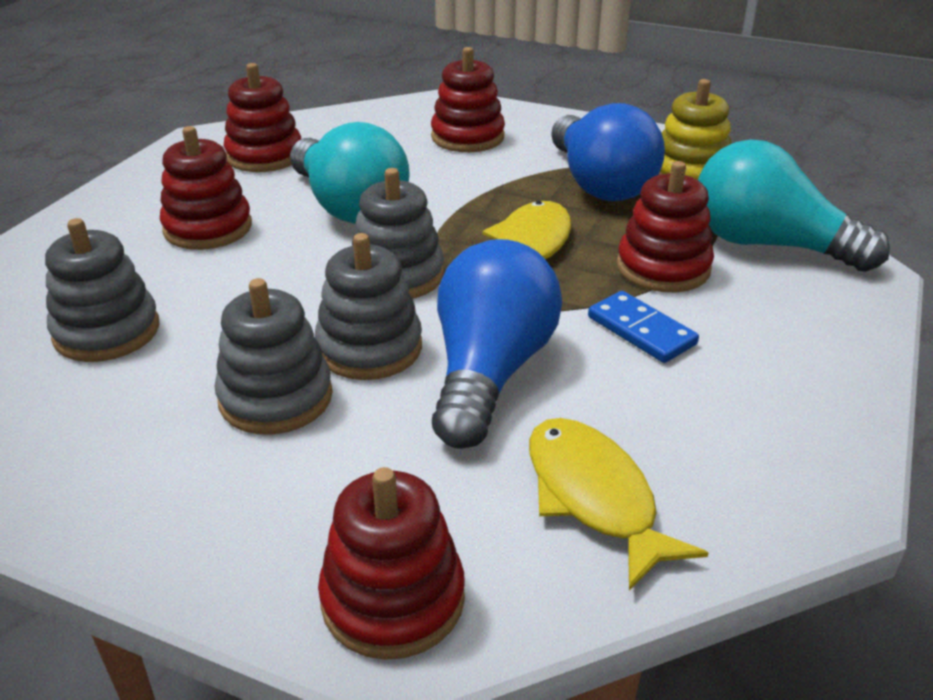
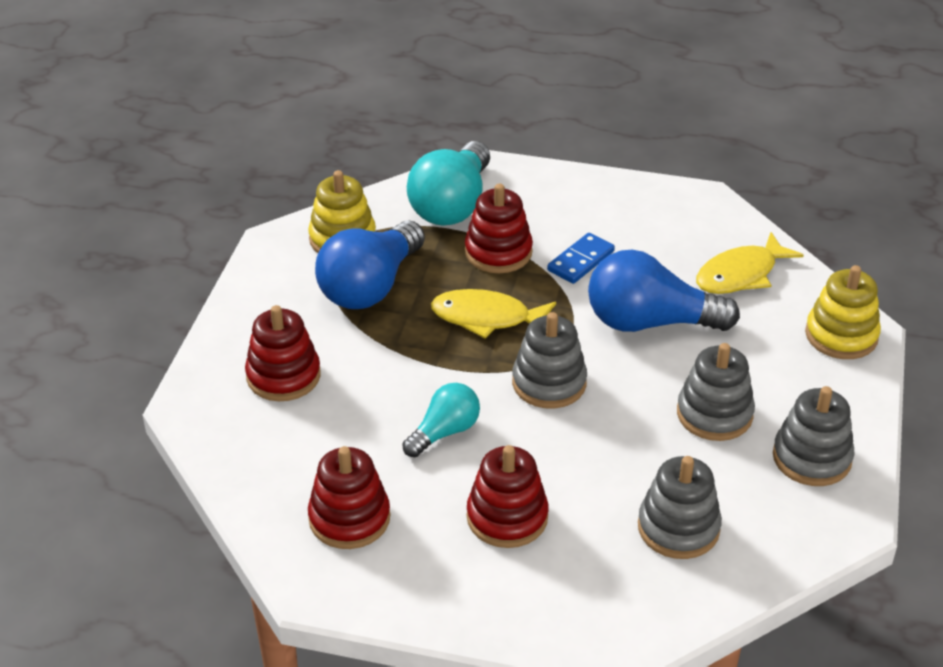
camera: 100 degrees left, 5 degrees up
turquoise light bulb [290,122,410,224] -> turquoise light bulb [402,383,480,457], size x0.57
grey stacking toy [315,233,422,380] -> grey stacking toy moved to [773,386,854,486]
red stacking toy [318,467,465,660] -> yellow stacking toy [805,265,881,359]
blue light bulb [551,103,665,201] -> blue light bulb turned 150 degrees clockwise [315,220,425,309]

